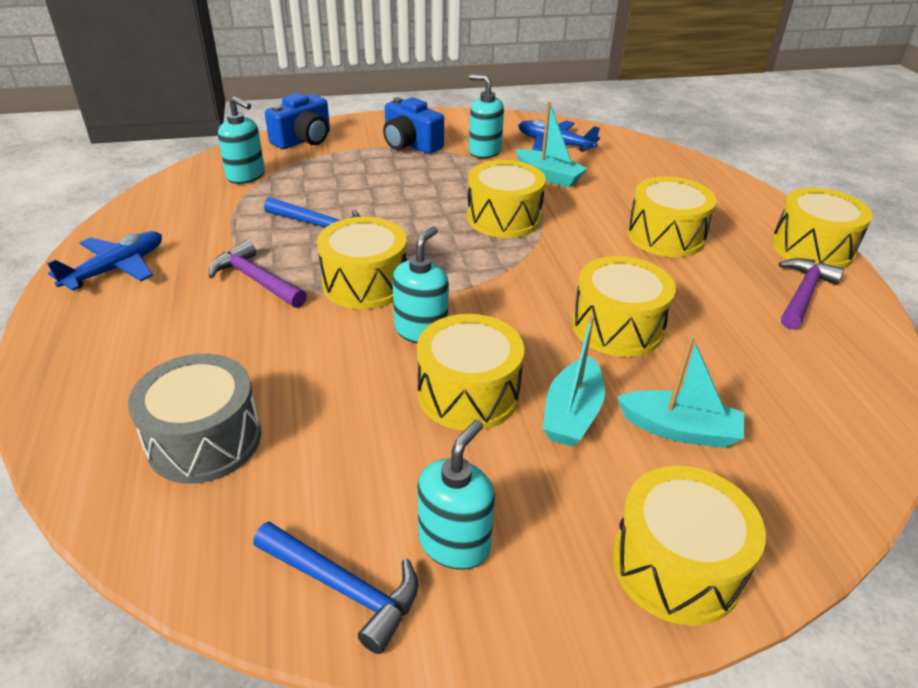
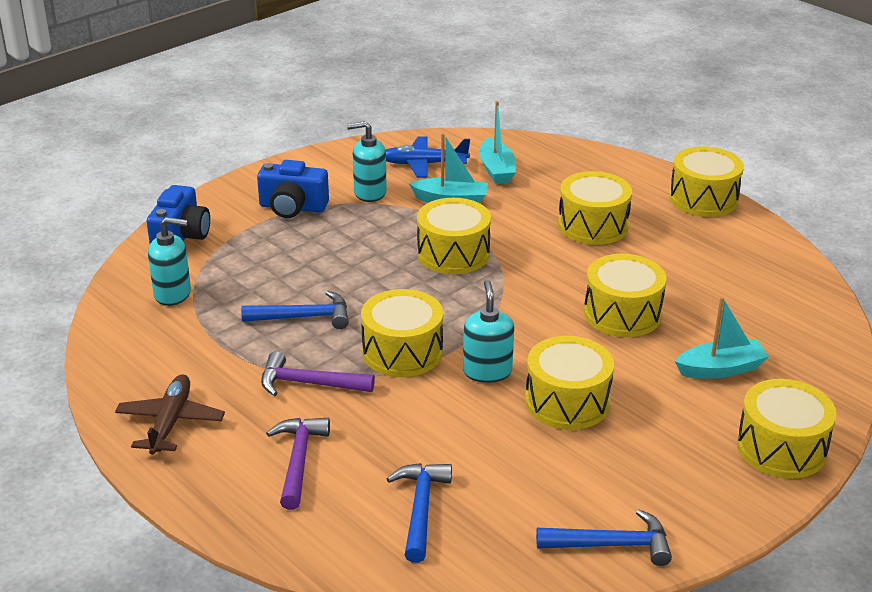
camera: 30 degrees left, 5 degrees down
blue plane [47,231,162,291] -> brown plane [115,374,225,455]
grey drum [128,354,261,484] -> blue hammer [387,463,452,563]
turquoise soap dispenser [417,420,495,570] -> none
turquoise boat [543,315,605,447] -> turquoise boat moved to [479,101,516,184]
purple hammer [779,258,845,329] -> purple hammer moved to [266,418,330,510]

